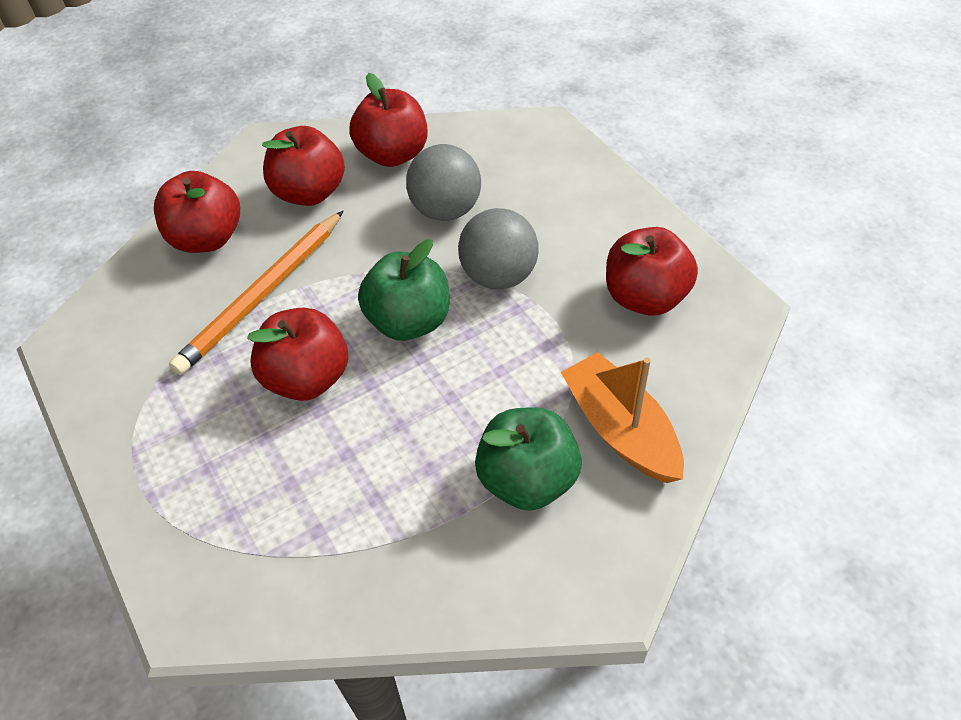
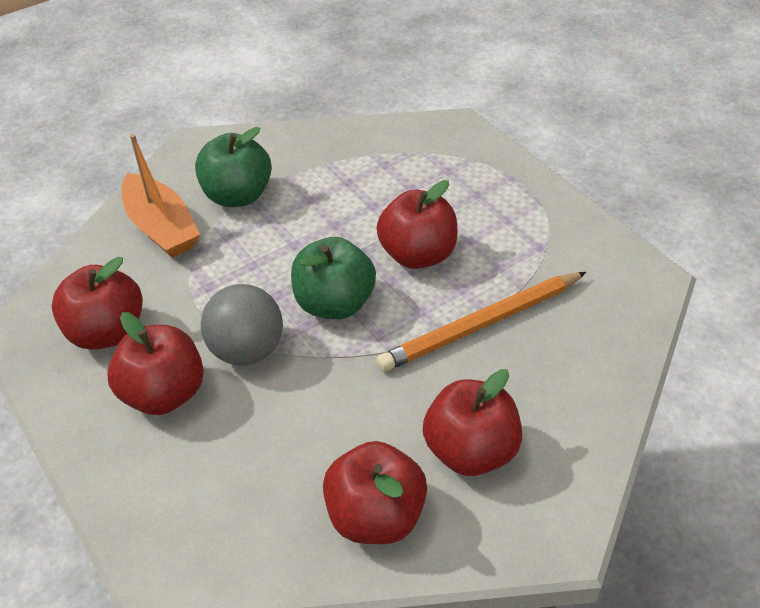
camera: 175 degrees right, 5 degrees down
red apple [154,171,240,253] -> red apple moved to [107,312,204,415]
orange pencil [169,211,343,375] -> orange pencil turned 150 degrees counterclockwise [376,272,586,372]
grey ball [406,144,481,221] -> none

